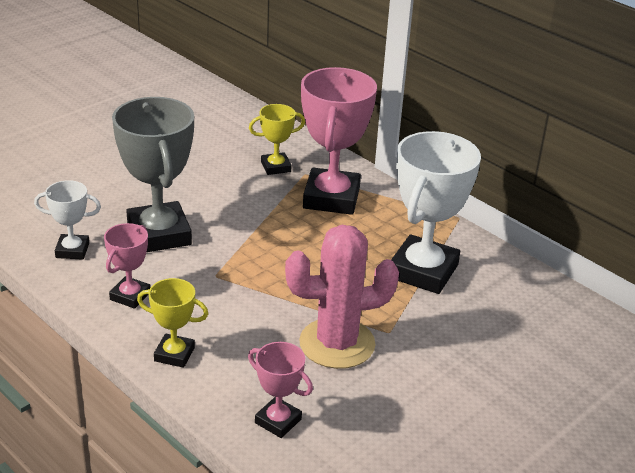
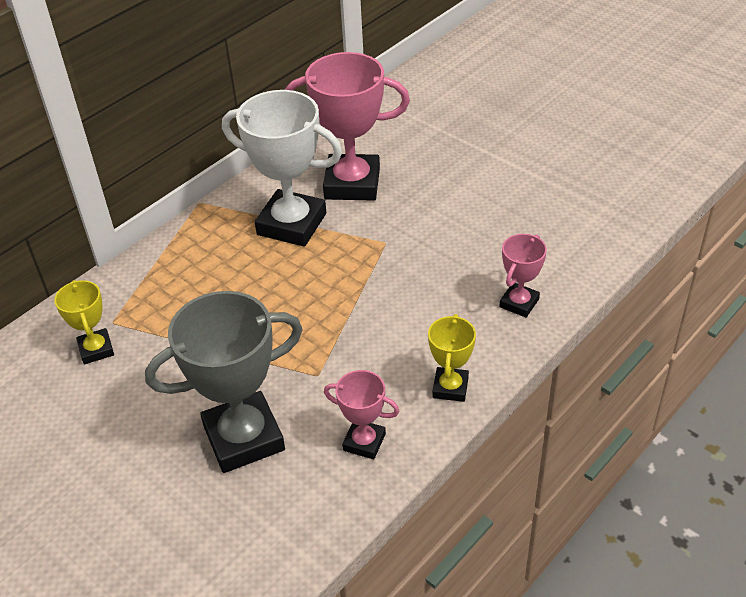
camera: 90 degrees left, 10 degrees up
white trophy [34,180,101,260] -> none
pink cactus [285,225,399,369] -> none
pink trophy [301,67,377,215] -> pink trophy moved to [285,52,410,201]

